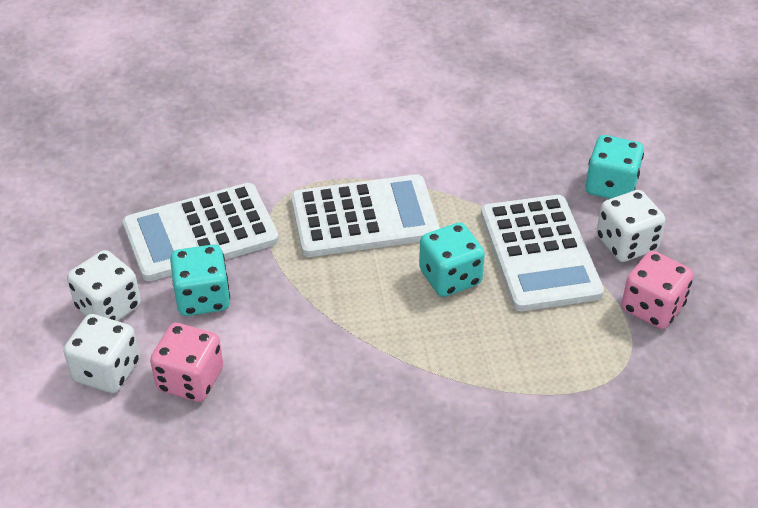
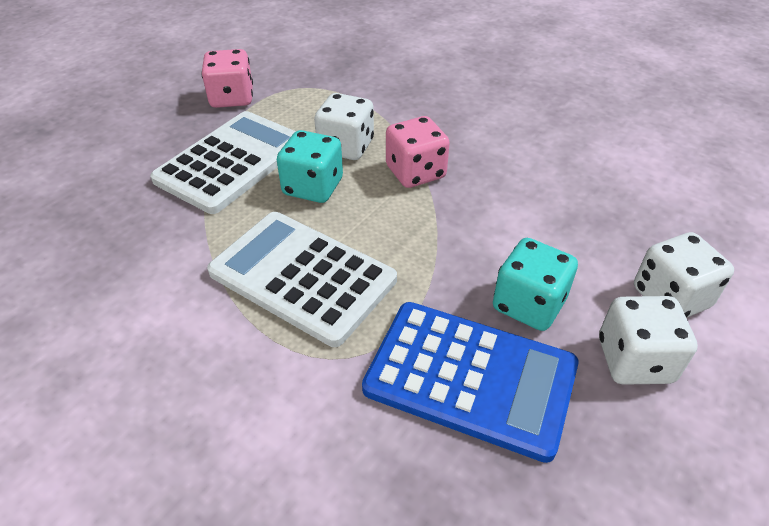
camera: 135 degrees left, 0 degrees up
white calculator [123,183,279,281] -> blue calculator [362,302,579,463]
pink dice [150,323,223,402] -> pink dice moved to [386,116,450,188]
turquoise dice [585,135,644,199] -> none
white dice [596,190,666,262] -> white dice moved to [314,93,374,160]

